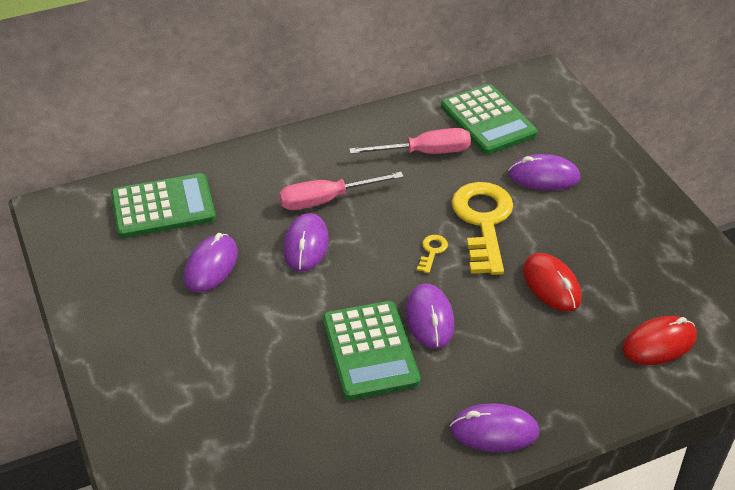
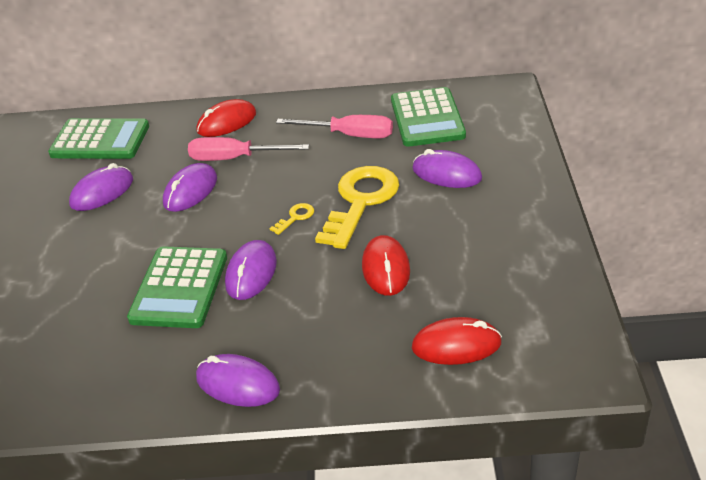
camera: 25 degrees right, 5 degrees down
none -> red mouse [197,99,256,137]

